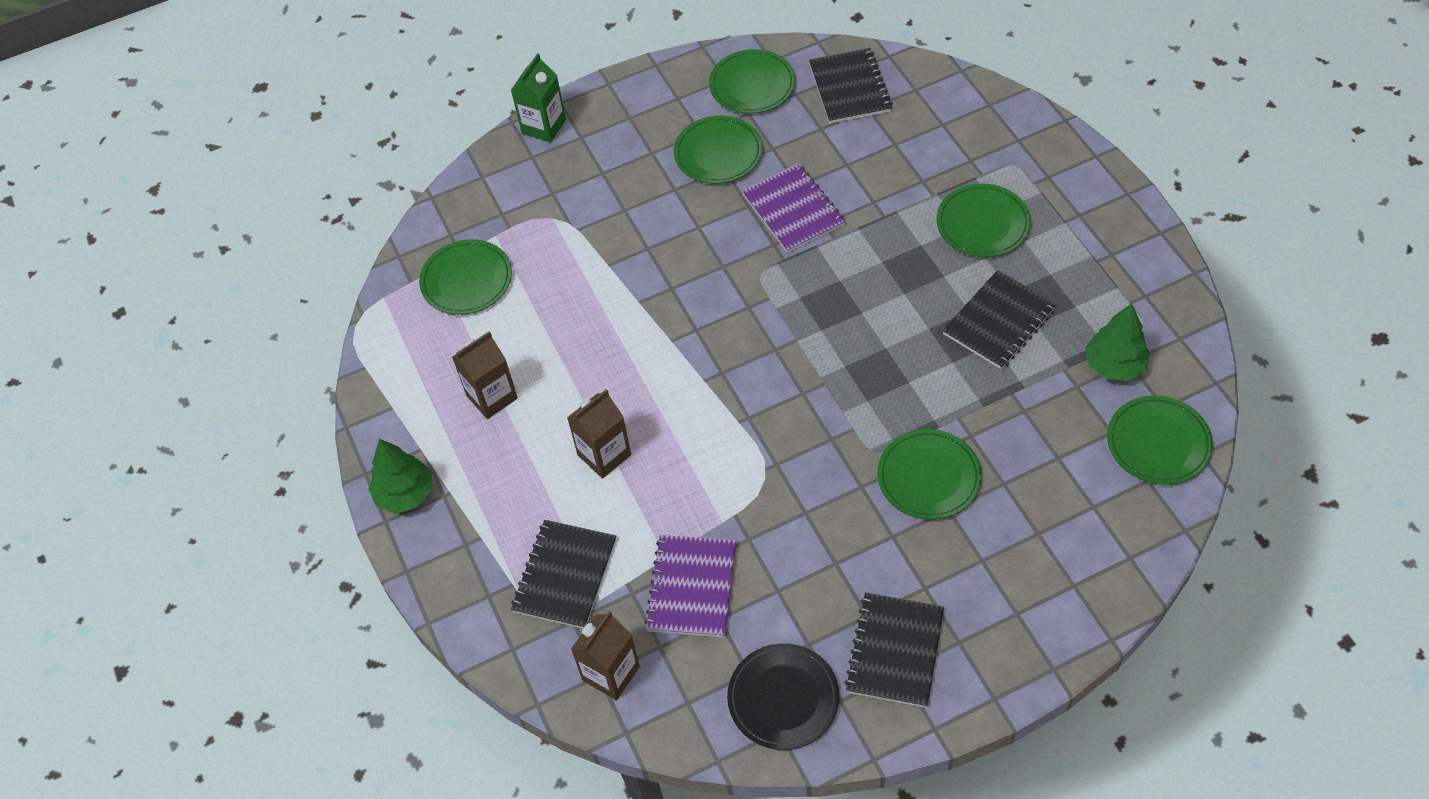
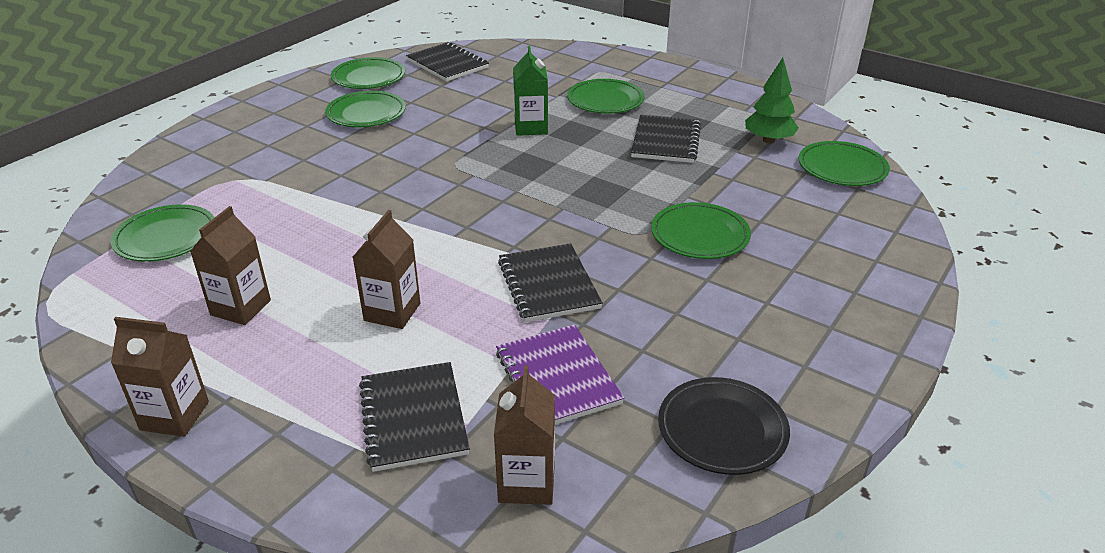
camera: 35 degrees left, 20 degrees down
green tree [368,439,432,514] -> brown carton [111,317,209,437]
green carton [511,53,566,143] -> green carton moved to [513,46,548,136]
purple notebook [742,163,845,253] -> none
black notebook [844,593,944,708] -> black notebook moved to [498,243,603,322]

